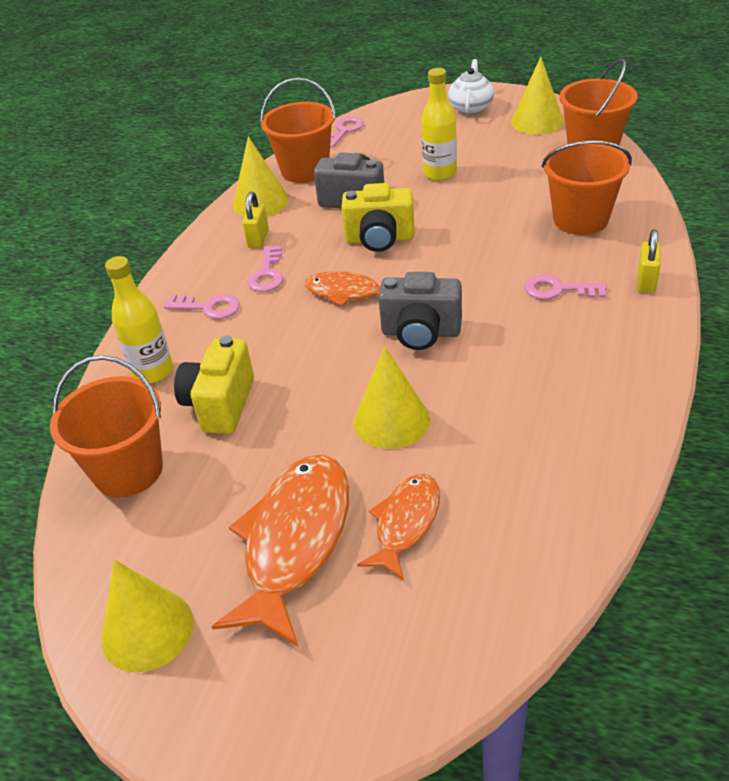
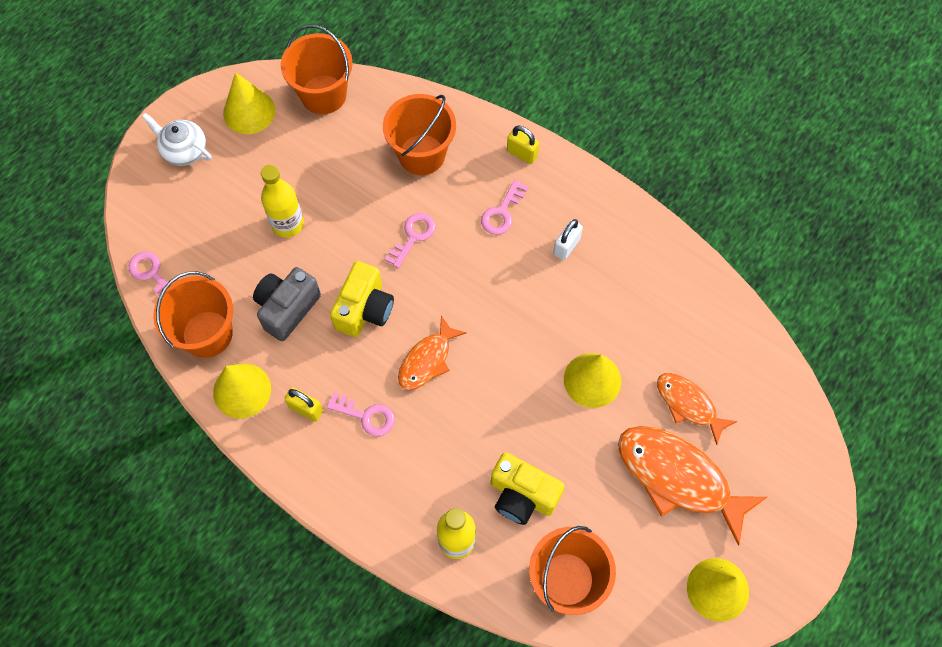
camera: 75 degrees left, 25 degrees up
pink key [164,294,240,319] -> pink key moved to [385,213,436,268]
grey camera [378,272,462,350] -> none
none -> white padlock [553,219,583,260]

